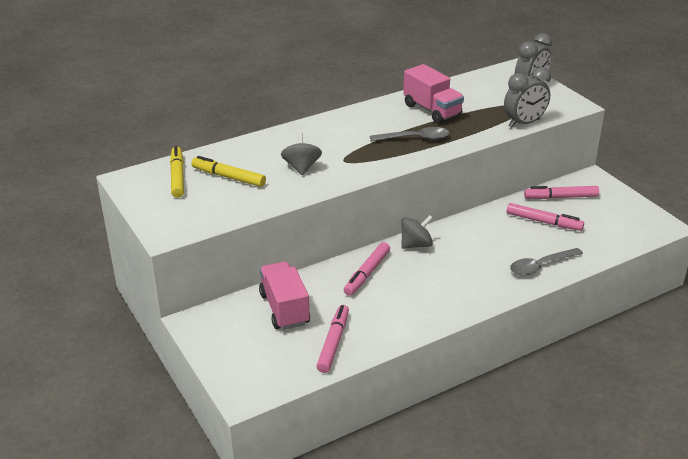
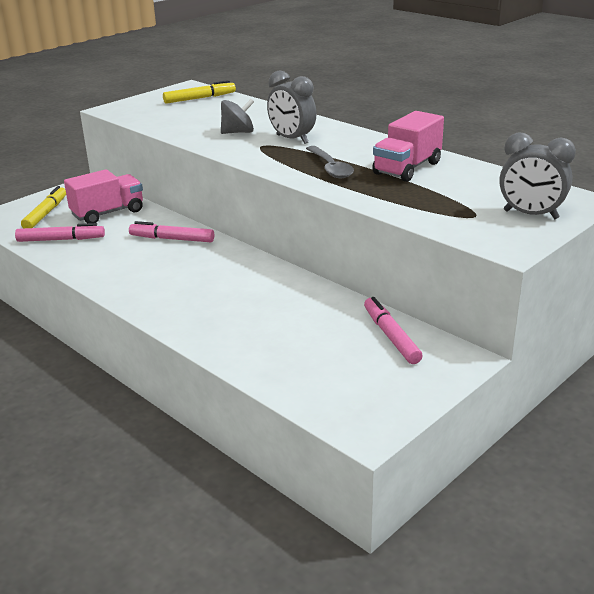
camera: 75 degrees right, 5 degrees down
yellow marker [191,156,266,187] -> yellow marker moved to [21,186,66,228]
grey spinning top [401,215,433,249] -> none
grey clock [504,67,551,128] -> grey clock moved to [267,70,317,144]
pink marker [507,203,584,231] -> none
grey spoon [510,248,583,276] -> none

